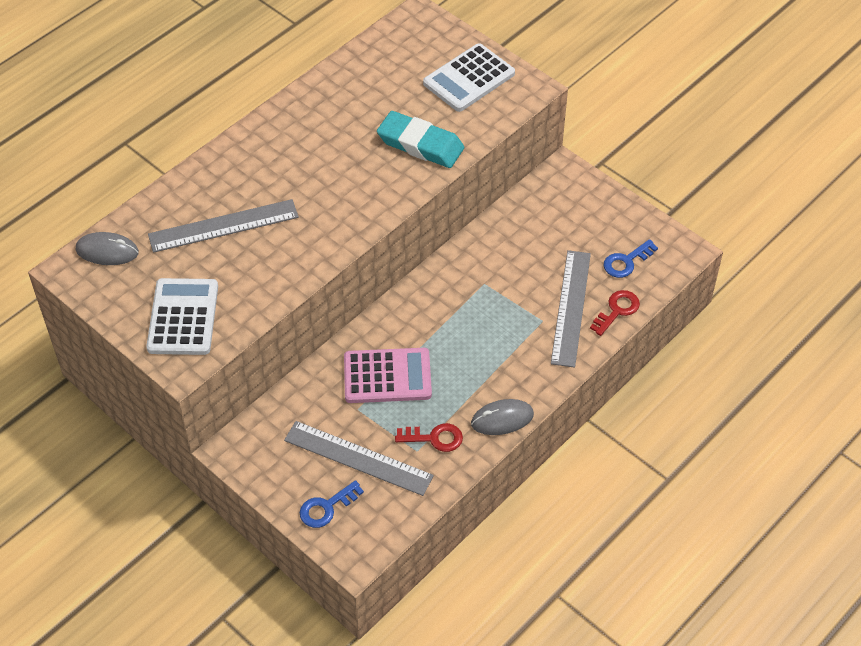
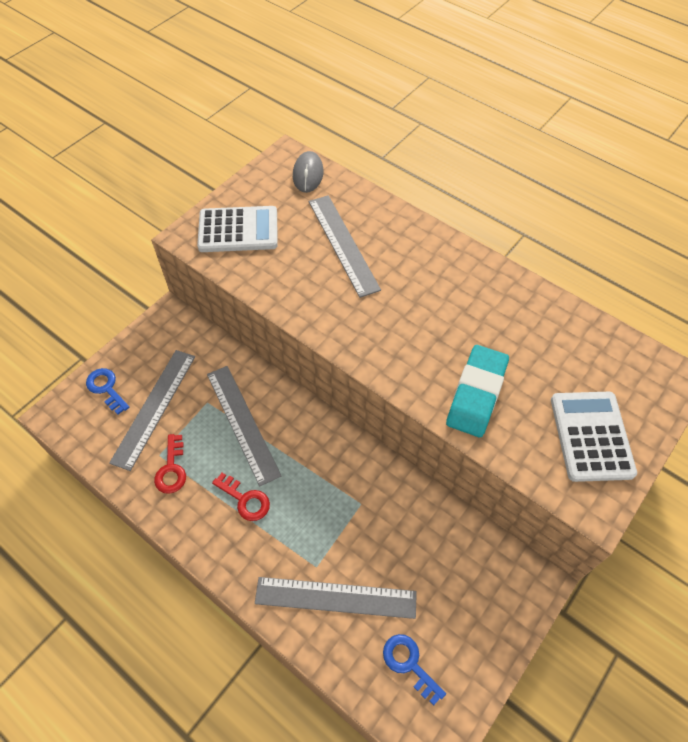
camera: 85 degrees right, 5 degrees up
pink calculator [344,348,432,403] -> grey ruler [207,366,282,486]
white calculator [423,43,515,112] -> white calculator turned 45 degrees clockwise [551,392,637,482]
grey mouse [471,399,534,435] -> none
red key [590,290,640,336] -> red key moved to [212,473,270,521]

